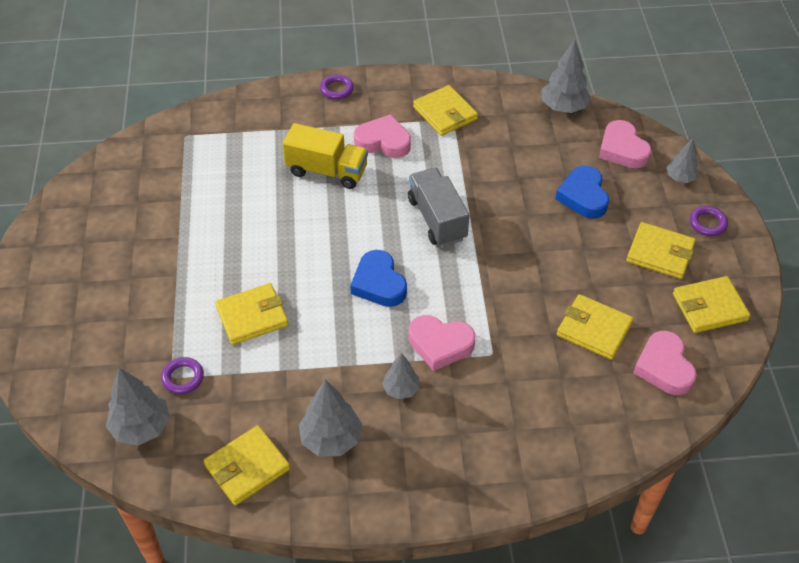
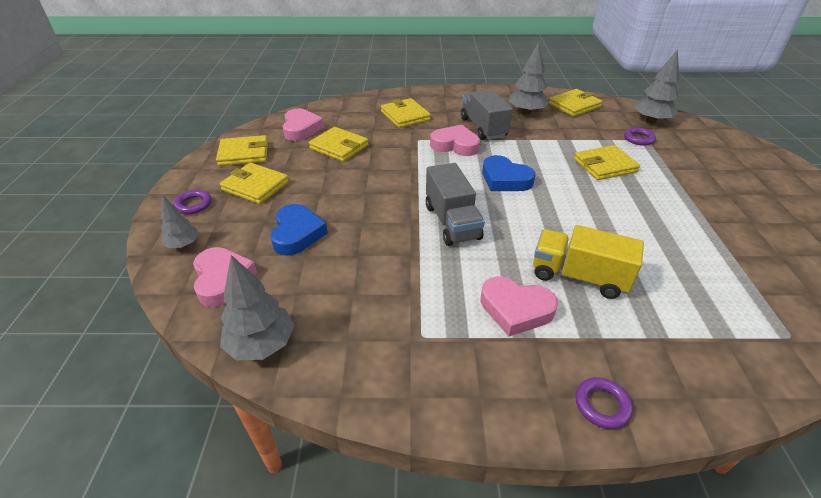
camera: 175 degrees left, 10 degrees down
blue heart [350,250,407,307] -> blue heart turned 150 degrees clockwise [482,155,535,191]
grey tree [382,353,420,399] -> grey truck [461,90,513,140]
yellow wallet [413,85,478,136] -> yellow wallet moved to [381,98,431,128]

